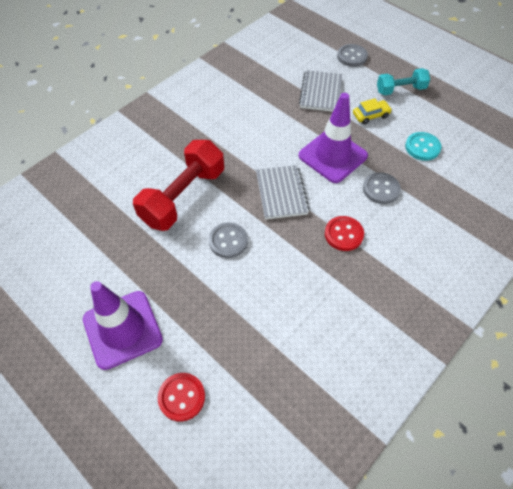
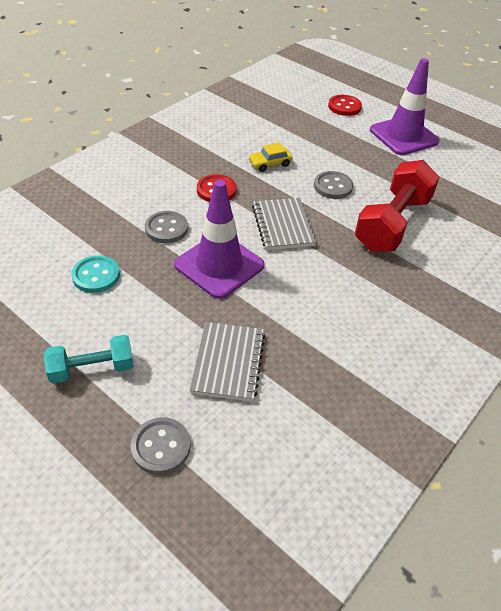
camera: 175 degrees right, 10 degrees down
yellow car [353,99,392,124] -> yellow car moved to [248,142,293,172]

